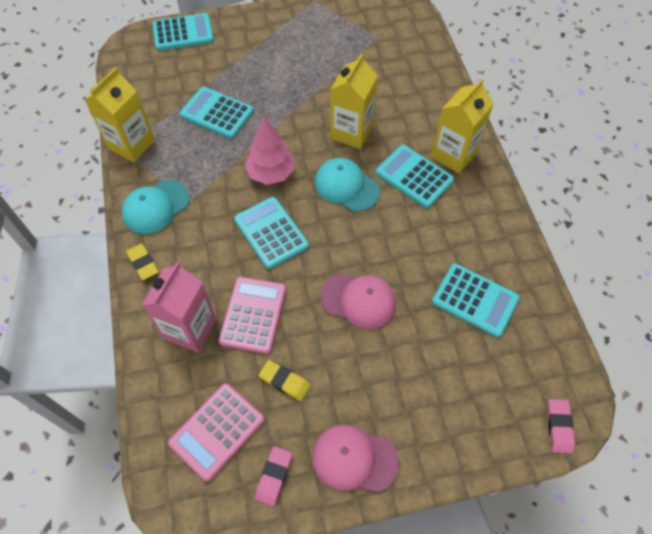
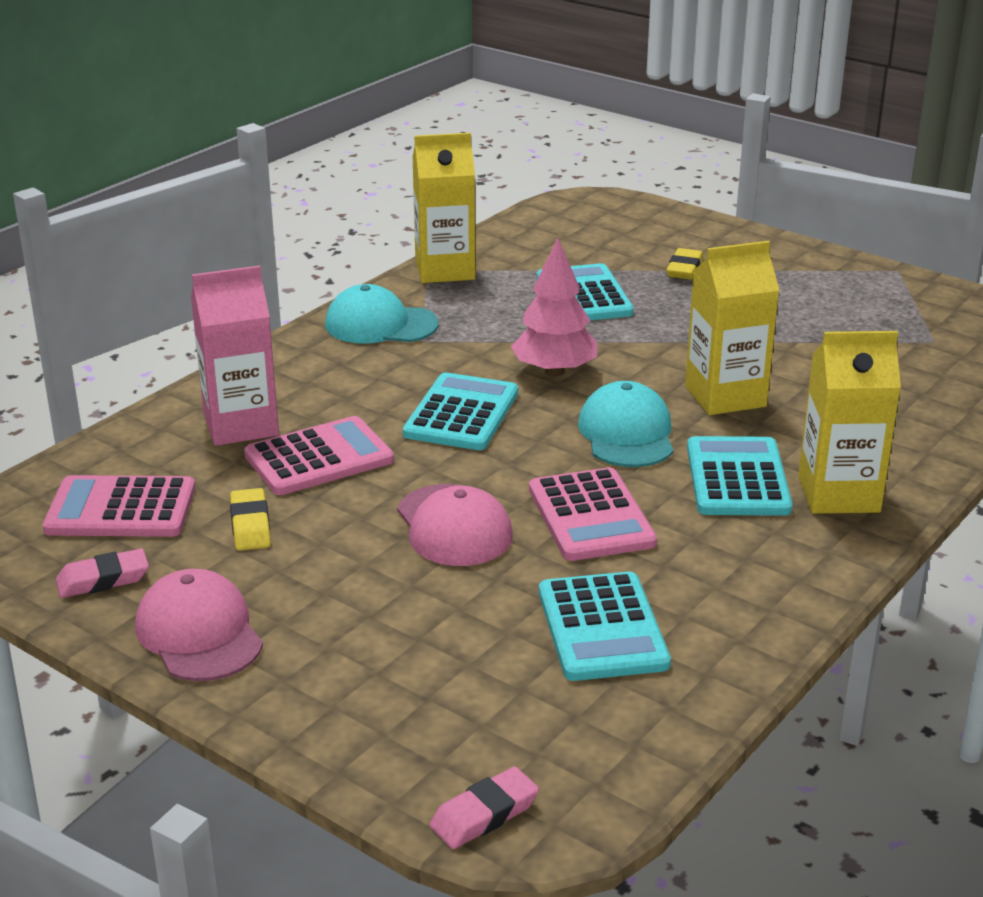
camera: 50 degrees right, 30 degrees down
yellow eraser [126,243,159,280] -> yellow eraser moved to [666,248,703,280]
turquoise calculator [152,13,214,51] -> none
none -> pink calculator [529,468,657,561]

